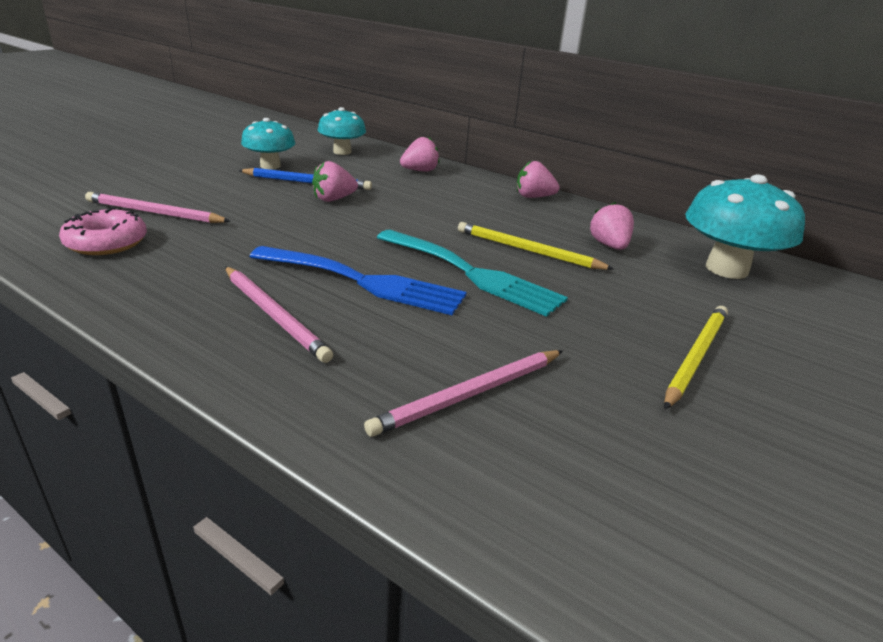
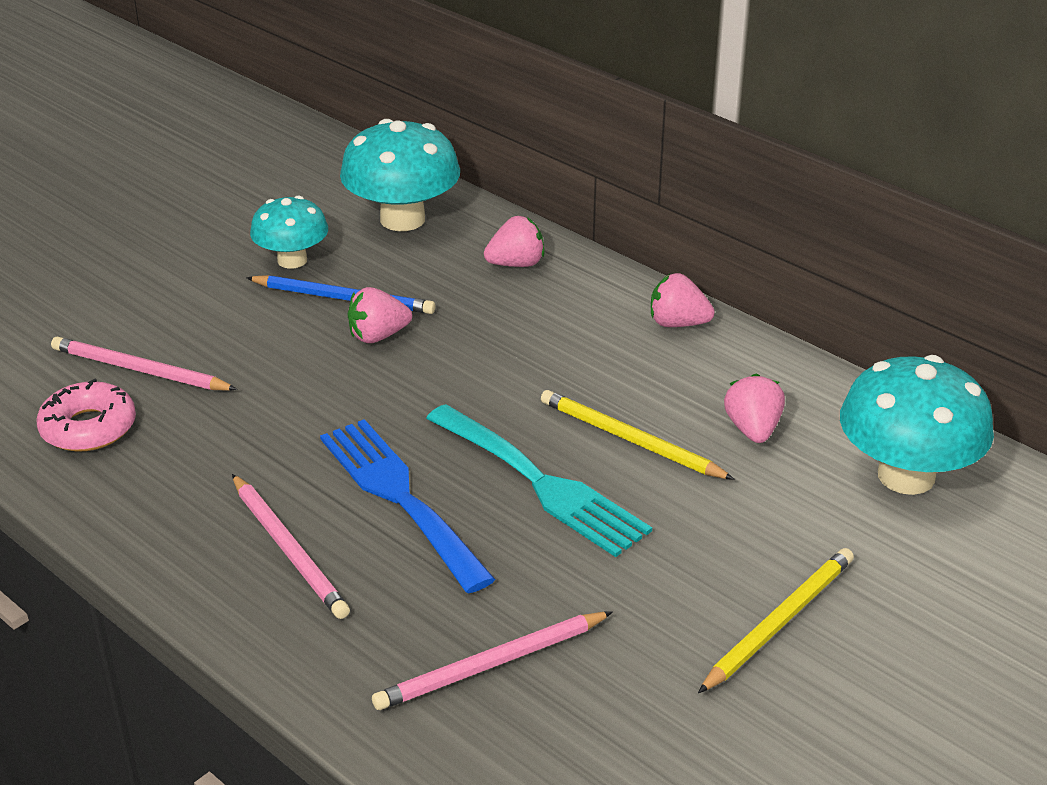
camera: 10 degrees right, 5 degrees up
blue fork [249,246,467,315] -> blue fork turned 150 degrees counterclockwise [320,419,495,593]
turquoise mushroom [318,107,366,155] -> turquoise mushroom [340,119,460,231], size x1.60

